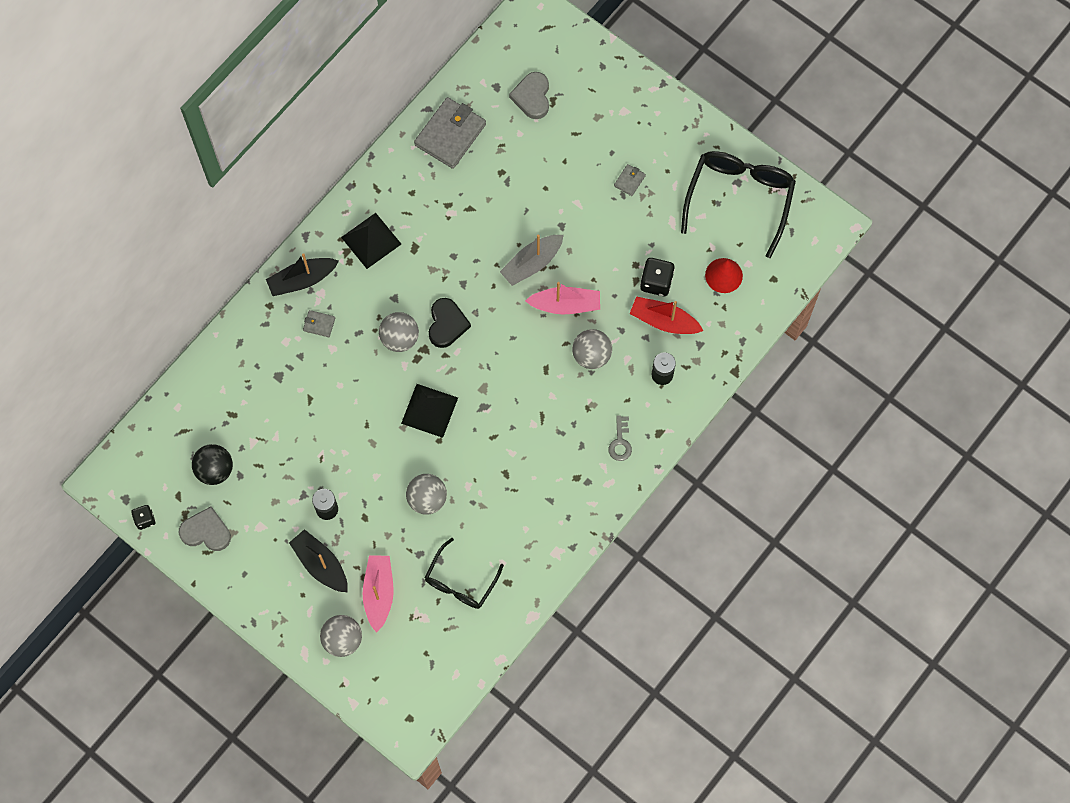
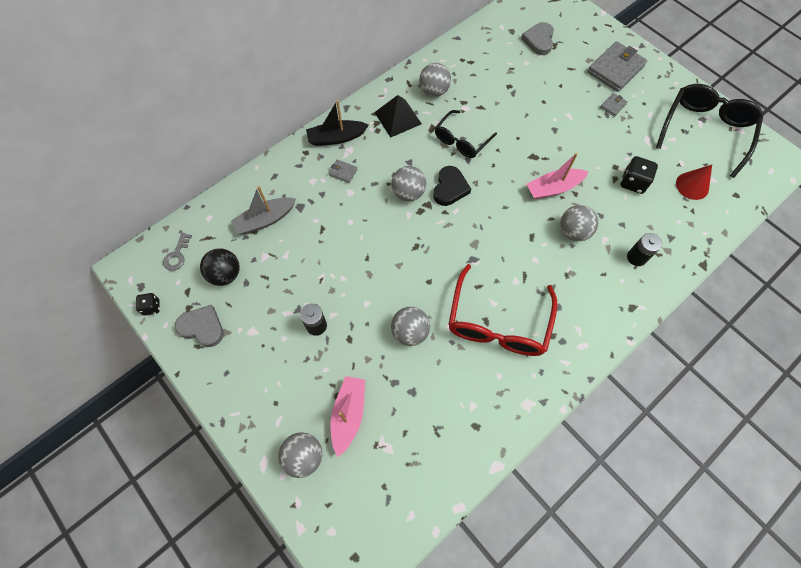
camera: 10 degrees right, 5 degrees down
black boat [289,529,348,593] -> none
black pyramid [401,384,458,438] -> none
grey wallet [414,97,486,169] -> grey wallet moved to [587,41,647,92]
black glasses [425,538,504,609] -> black glasses moved to [435,110,497,158]
grey boat [500,234,564,286] -> grey boat moved to [231,186,296,234]
pink boat [525,282,600,315] -> pink boat turned 150 degrees clockwise [526,153,589,199]
grey key [608,415,632,461] -> grey key moved to [163,233,192,271]
red boat [629,296,704,334] -> none
none -> grey ball [419,63,451,97]
none -> red glasses [448,264,558,356]

